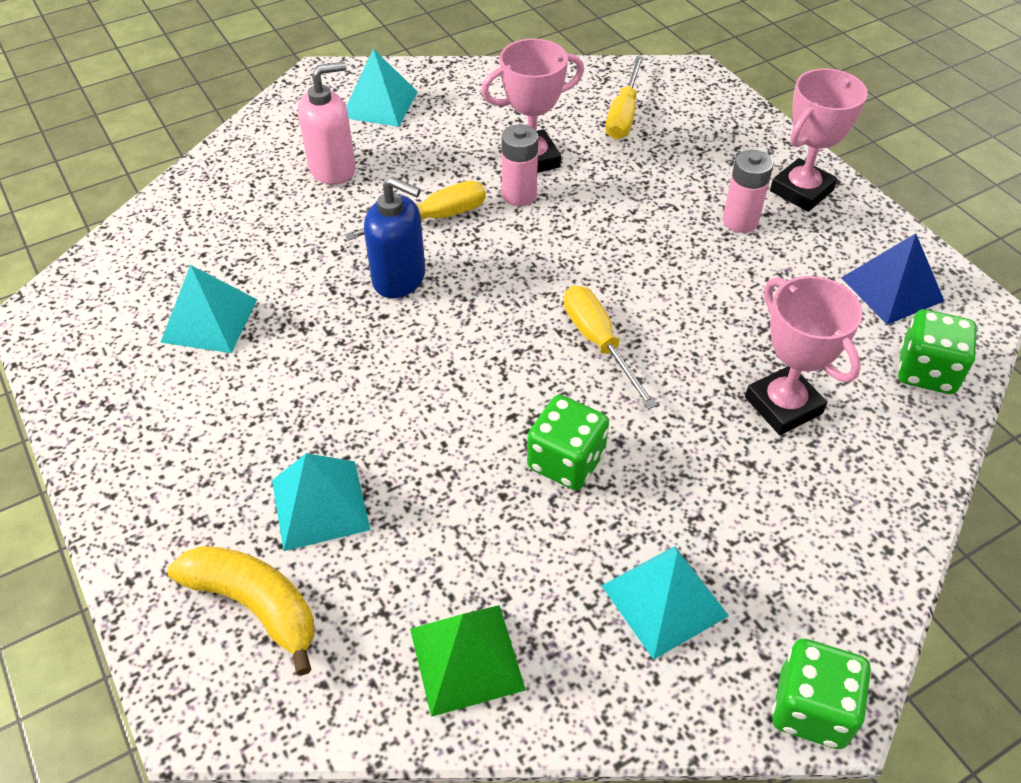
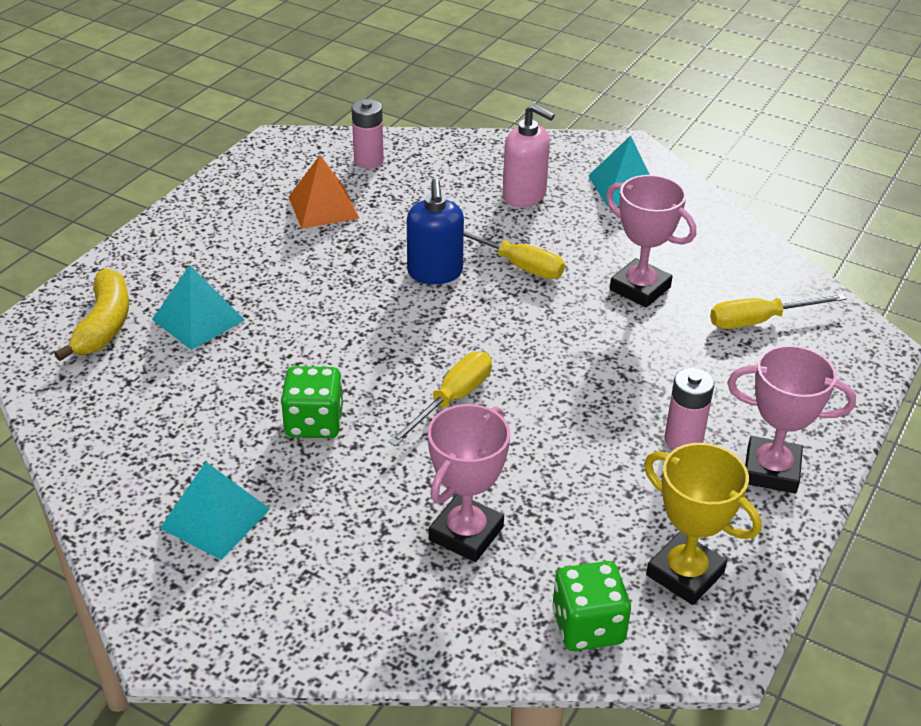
camera: 60 degrees right, 10 degrees down
turquoise pyramid [160,265,257,353] -> orange pyramid [288,155,360,229]
green pyramid [410,605,526,717] -> none
pink battery [502,124,538,206] -> pink battery moved to [352,99,384,169]
green dice [772,639,871,749] -> none
blue pyramid [841,233,944,325] -> yellow trophy [644,443,762,605]

